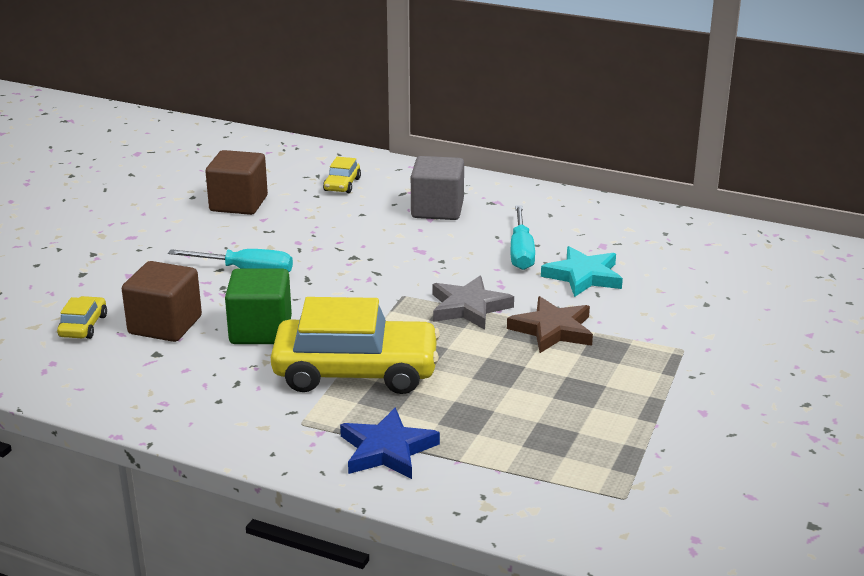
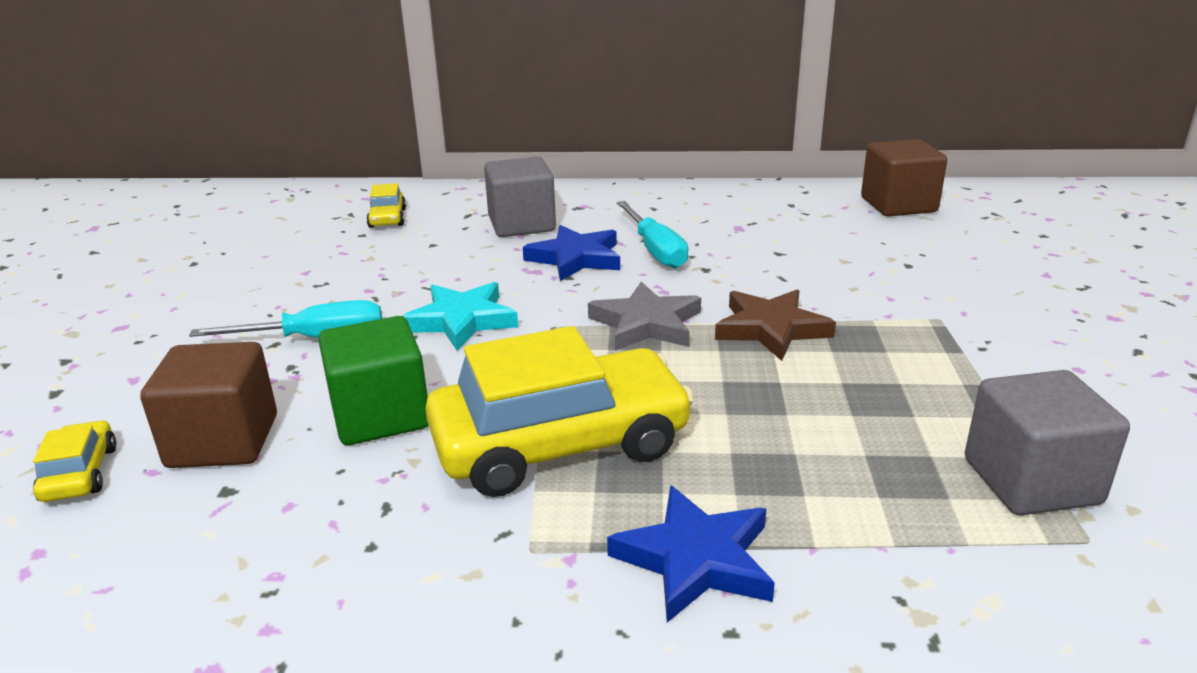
camera: 20 degrees left, 0 degrees up
brown cube [205,150,268,215] -> brown cube moved to [861,139,947,217]
turquoise star [541,246,623,297] -> turquoise star moved to [403,282,518,351]
none -> blue star [523,225,620,281]
none -> grey cube [965,370,1130,515]

